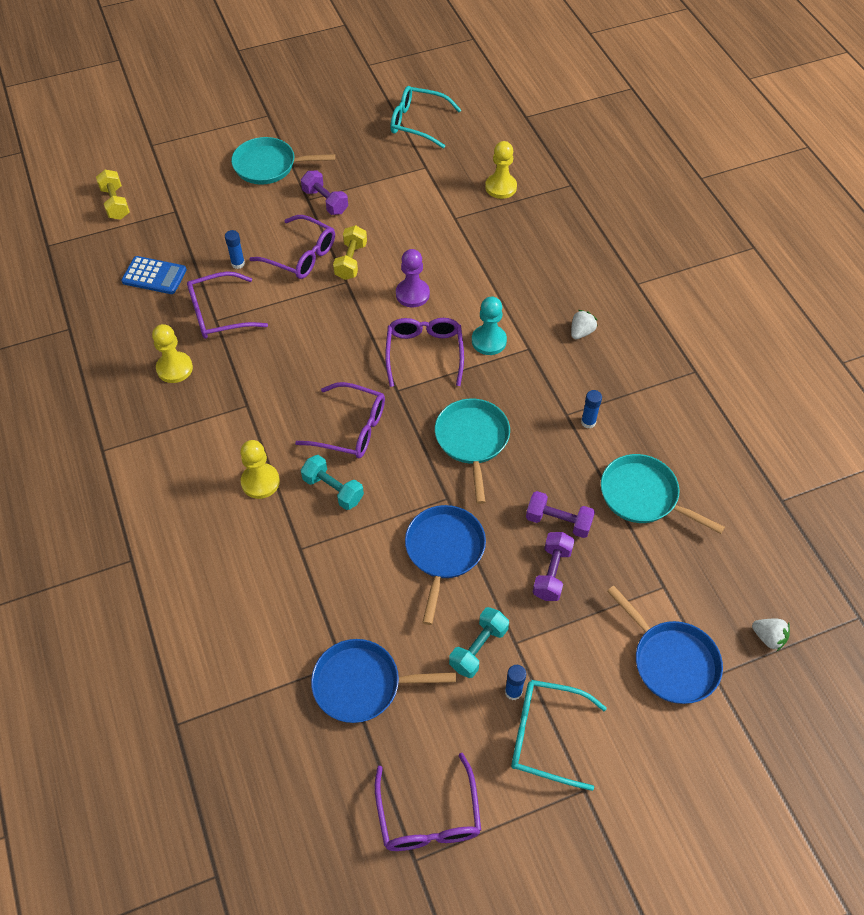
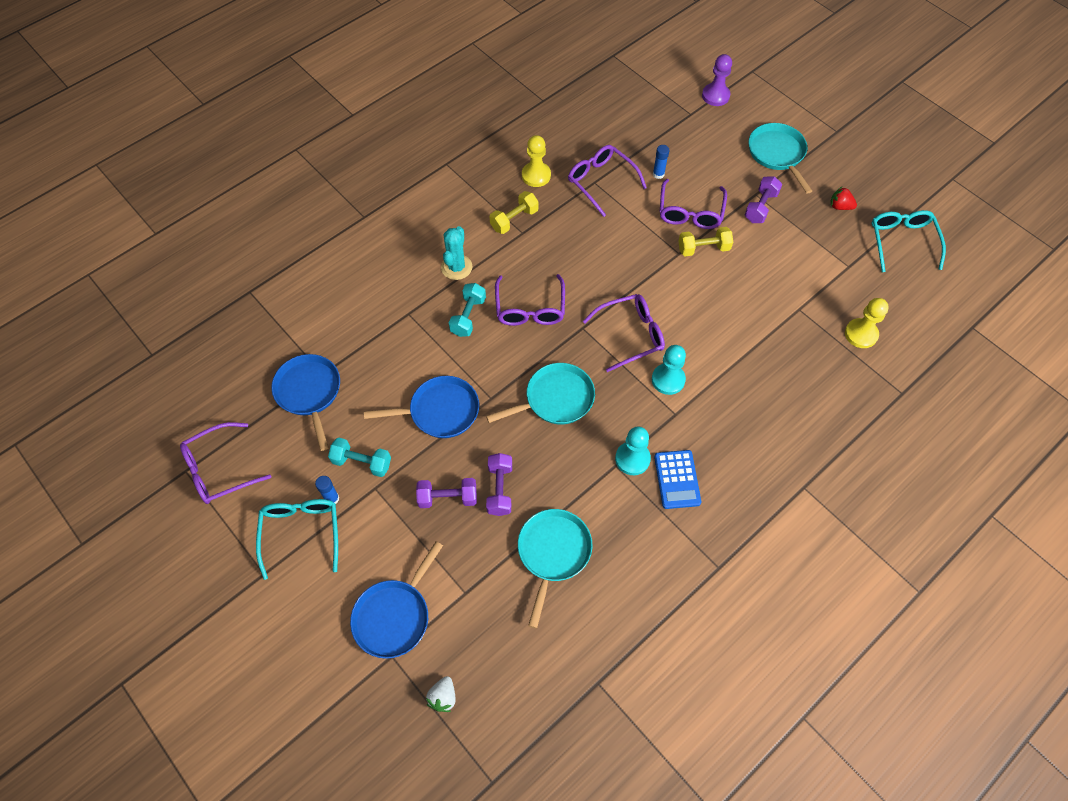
camera: 70 degrees right, 5 degrees up
yellow dumbbell [96,170,130,220] -> yellow dumbbell moved to [490,191,539,234]
blue calculator [121,256,187,294] -> blue calculator moved to [654,450,701,509]
yellow pawn [240,440,280,499] -> turquoise cactus [441,226,473,280]
purple pawn [396,249,430,307] -> purple pawn moved to [702,54,732,106]
white strawberry [571,310,598,339] -> none
blue glue stick [581,390,602,428] -> none
none -> turquoise pawn [615,426,651,475]
none -> red strawberry [830,187,857,210]

